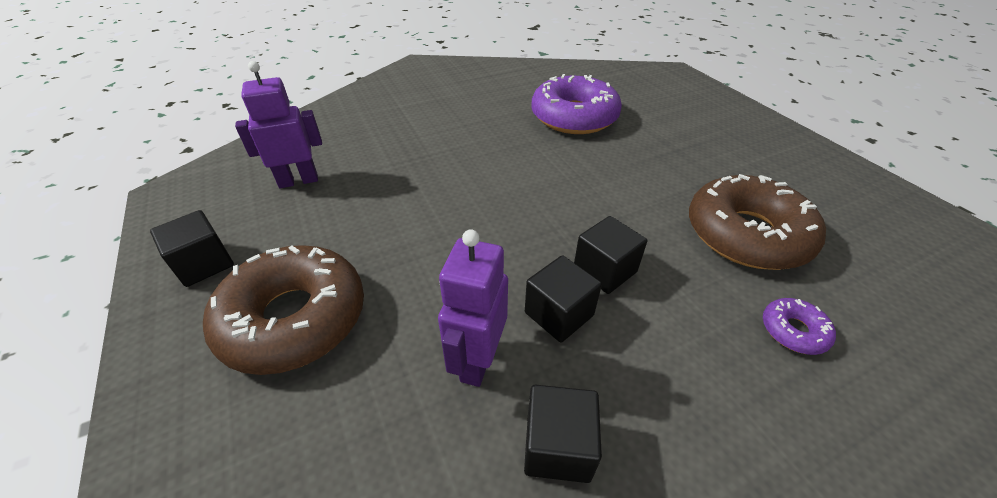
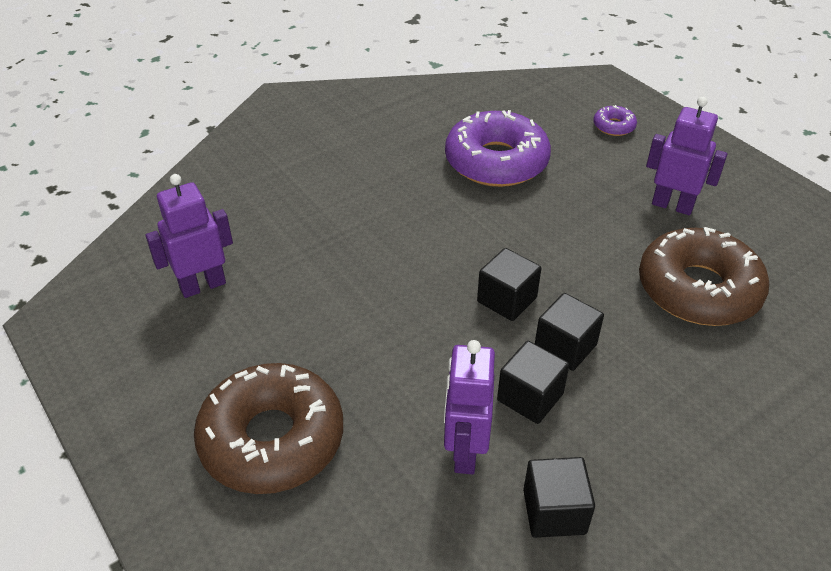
camera: 10 degrees left, 0 degrees up
black cube [150,210,234,287] -> black cube moved to [477,248,541,321]
purple donut [763,298,836,355] -> purple donut moved to [593,105,637,136]
none -> purple robot [646,97,728,215]

